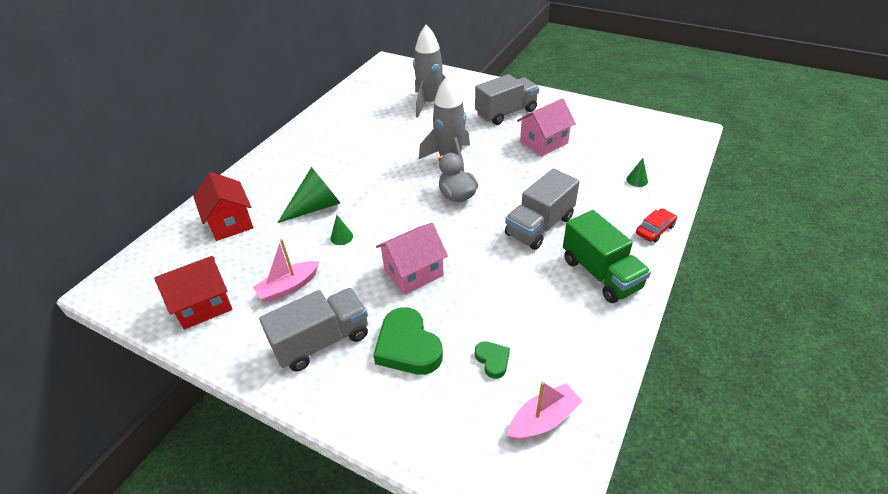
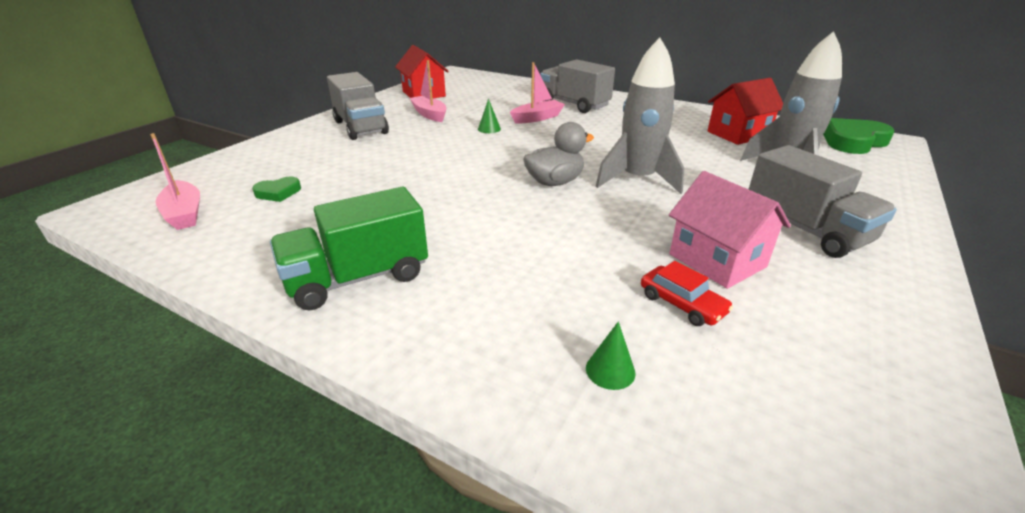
camera: 90 degrees right, 10 degrees down
red house [193,172,254,241] -> red house moved to [708,78,783,145]
green cone [277,167,340,223] -> pink boat [510,62,565,123]
green heart [373,307,443,375] -> green heart moved to [823,118,895,154]
pink house [376,223,448,295] -> none
grey truck [505,168,580,250] -> grey truck moved to [540,59,615,113]
red car [636,208,677,242] -> red car moved to [641,261,733,326]

